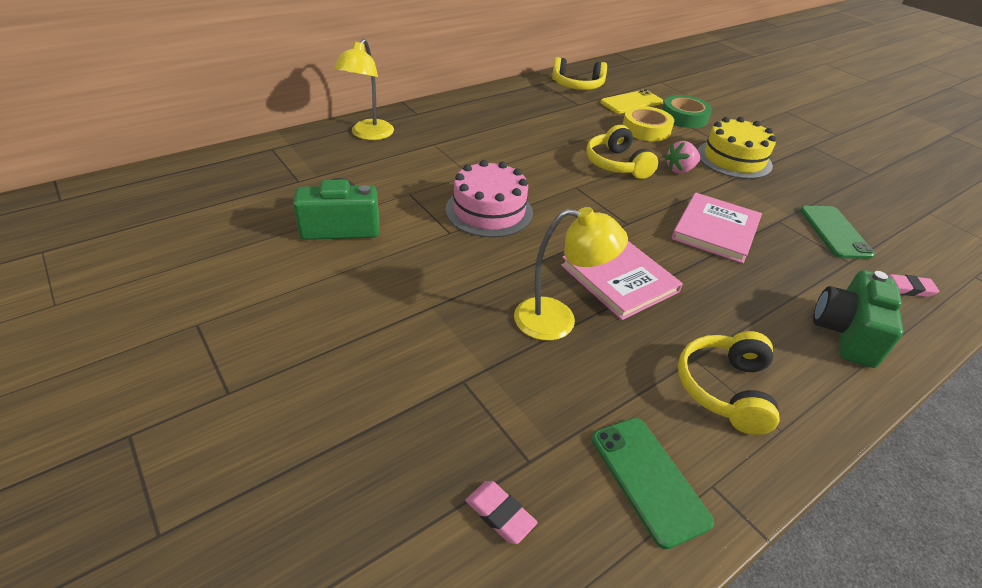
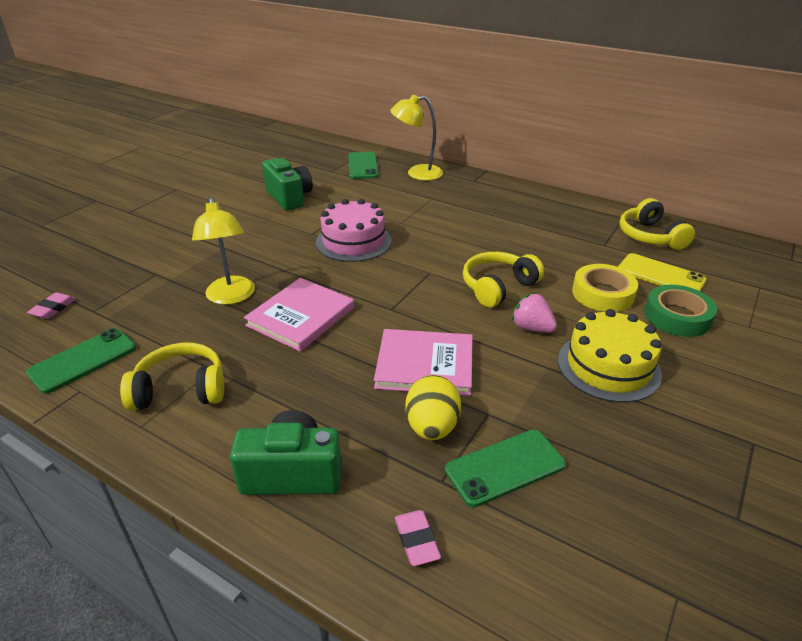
camera: 70 degrees right, 5 degrees down
none -> green phone [349,152,379,179]
none -> yellow egg [405,375,461,440]

